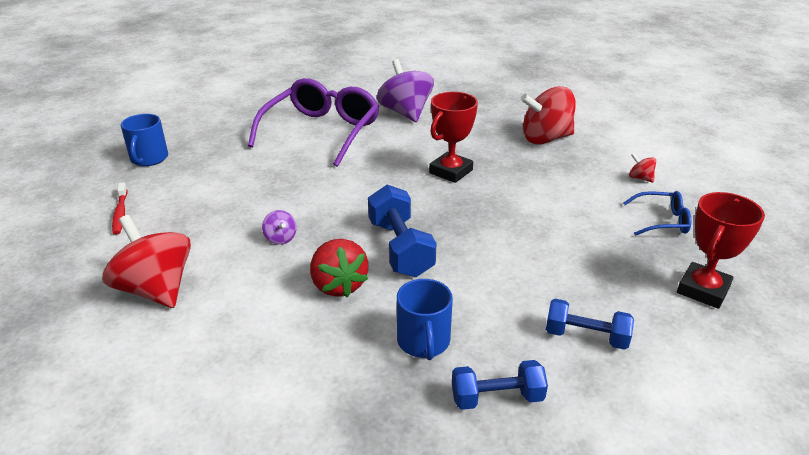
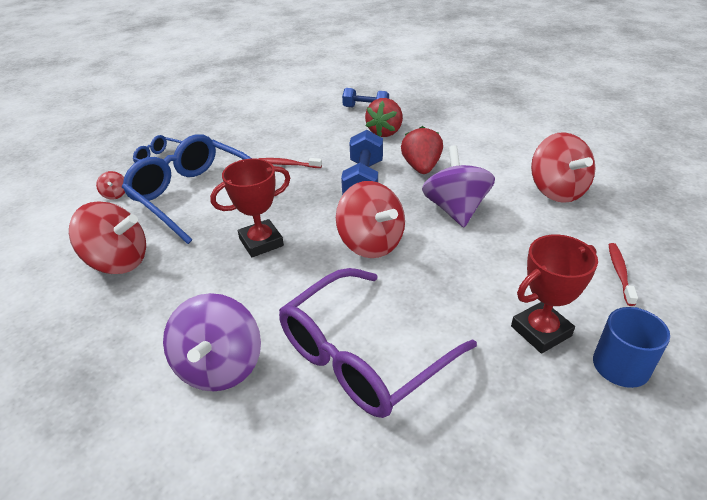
camera: 155 degrees left, 5 degrees up
purple spinning top [262,210,297,245] -> purple spinning top [422,145,495,227], size x2.32
blue mug [397,279,453,360] -> red strawberry [365,98,403,137]
blue dumbbell [546,299,634,350] -> none
red trophy [677,192,765,309] -> red trophy moved to [511,234,598,354]
none -> blue glasses [122,134,252,244]
none -> red toothbrush [259,158,322,168]
none -> red spinning top [336,181,405,258]

